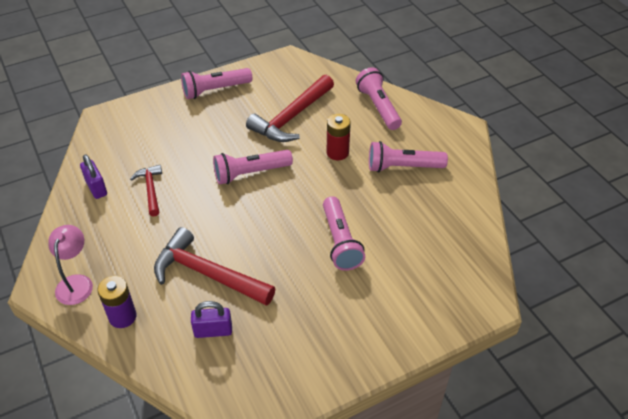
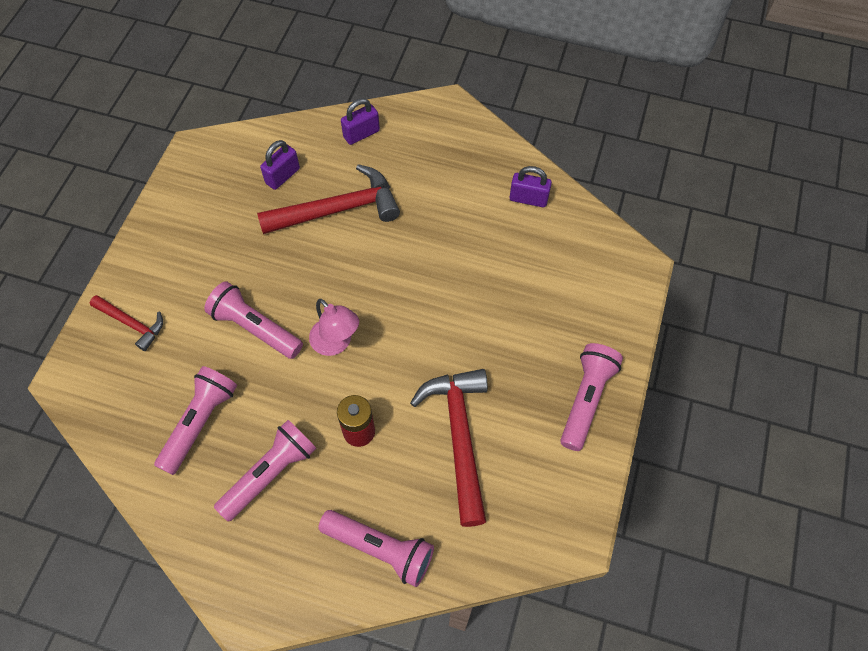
camera: 135 degrees right, 15 degrees up
pink lamp [48,225,93,305] -> pink lamp moved to [309,299,359,356]
purple battery [97,276,137,328] -> purple padlock [341,98,380,145]
red hammer [130,165,162,217] -> red hammer moved to [90,295,163,351]
pink flashlight [213,150,293,185] -> pink flashlight moved to [154,366,237,475]

